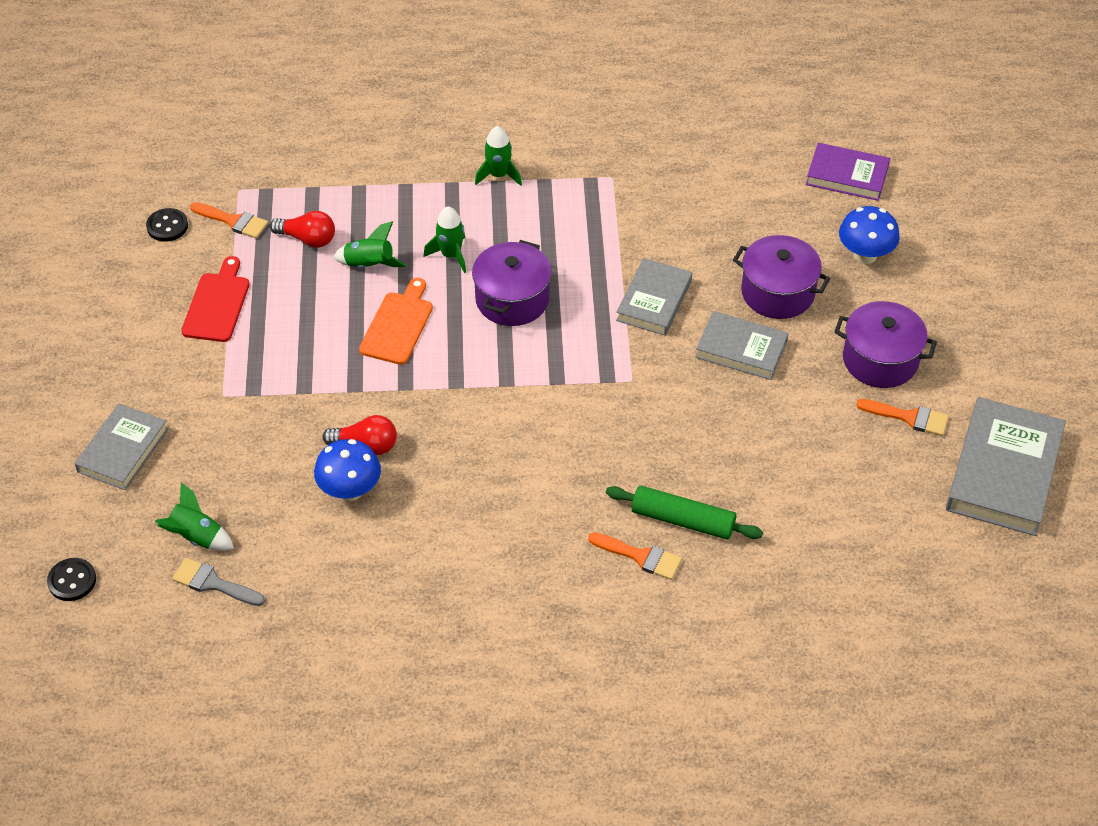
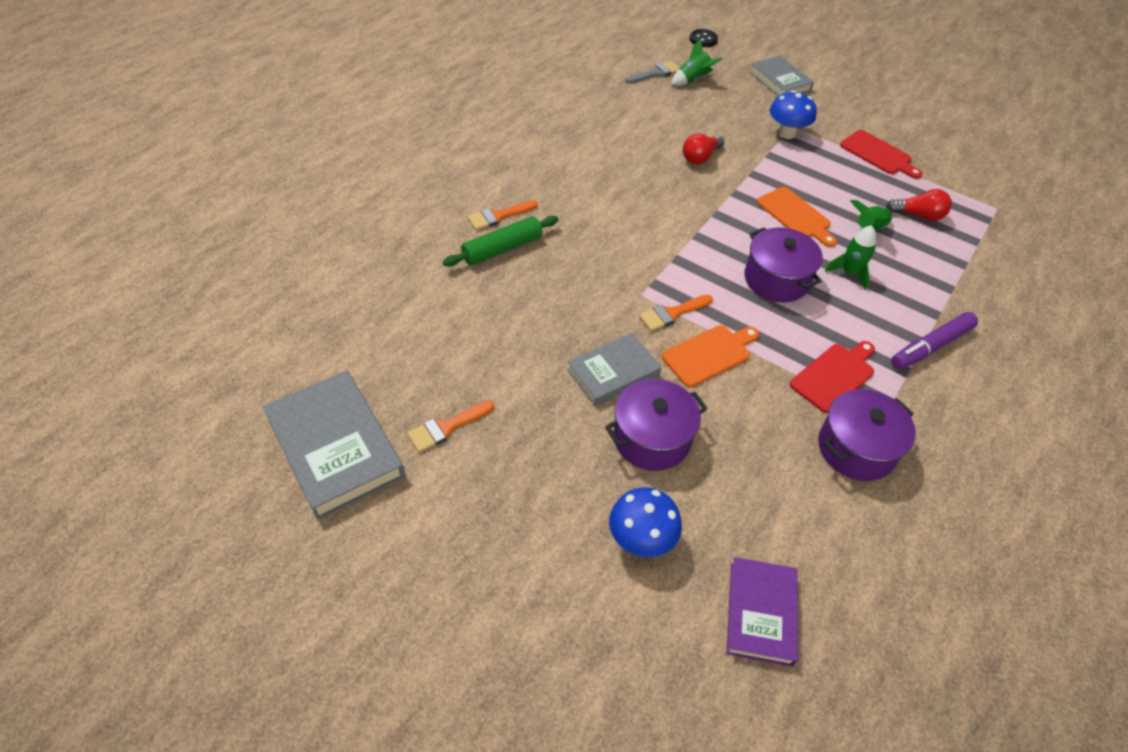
camera: 125 degrees right, 0 degrees up
black button [146,208,188,242] -> none
orange brush [190,202,268,239] -> orange brush moved to [639,295,713,331]
red light bulb [270,211,335,248] -> red light bulb turned 135 degrees counterclockwise [886,189,952,221]
blue mushroom [314,439,381,501] -> blue mushroom moved to [770,90,817,139]
green rocket [475,126,522,186] -> purple marker [891,312,978,370]
grey book [616,258,692,336] -> orange cutting board [662,325,759,387]
purple book [806,143,890,201] -> purple book turned 45 degrees counterclockwise [726,557,798,667]
purple pot [834,301,937,388] -> purple pot moved to [818,389,916,481]
none -> red cutting board [790,341,875,413]

